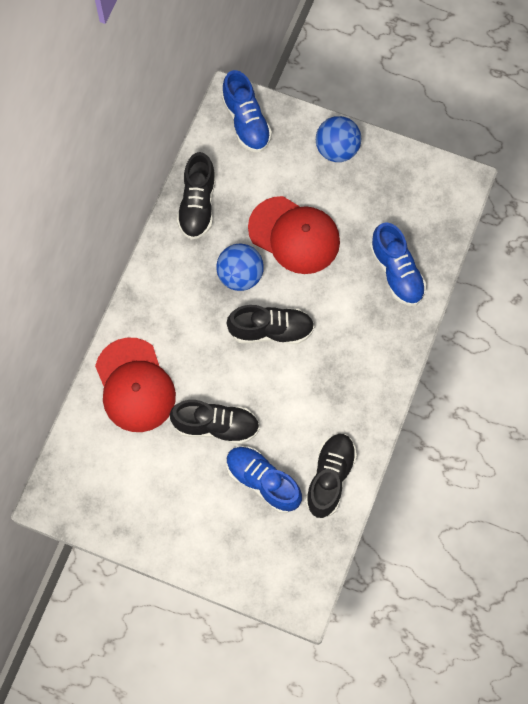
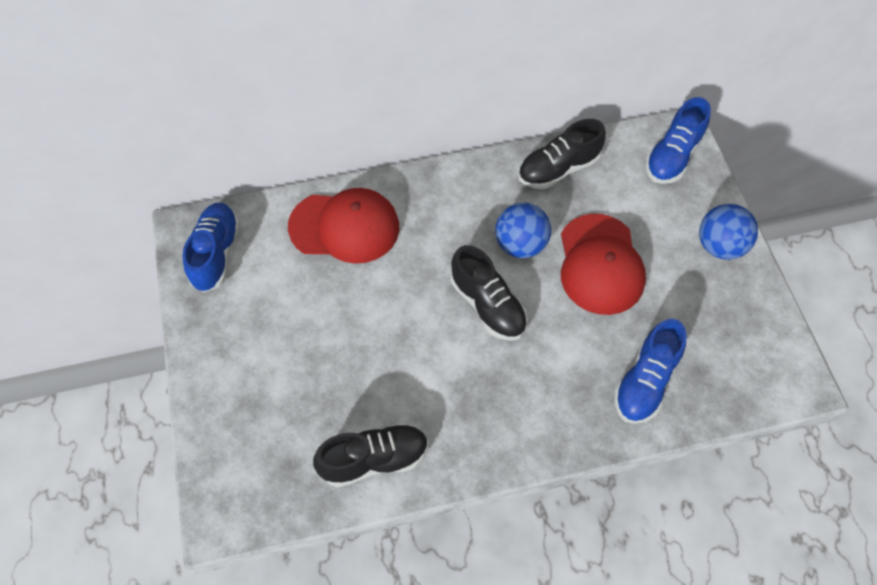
camera: 55 degrees right, 10 degrees down
red cap [95,338,176,432] -> red cap turned 120 degrees counterclockwise [288,188,400,263]
black shoe [170,400,260,444] -> none
blue shoe [226,446,302,513] -> blue shoe moved to [182,202,240,292]

